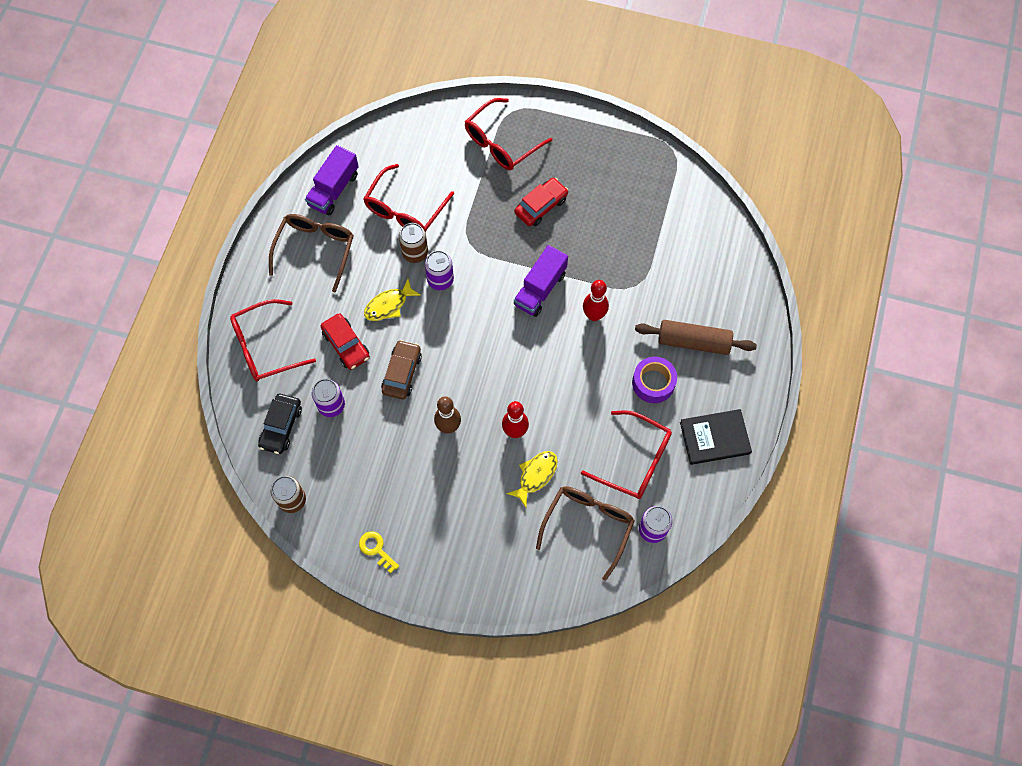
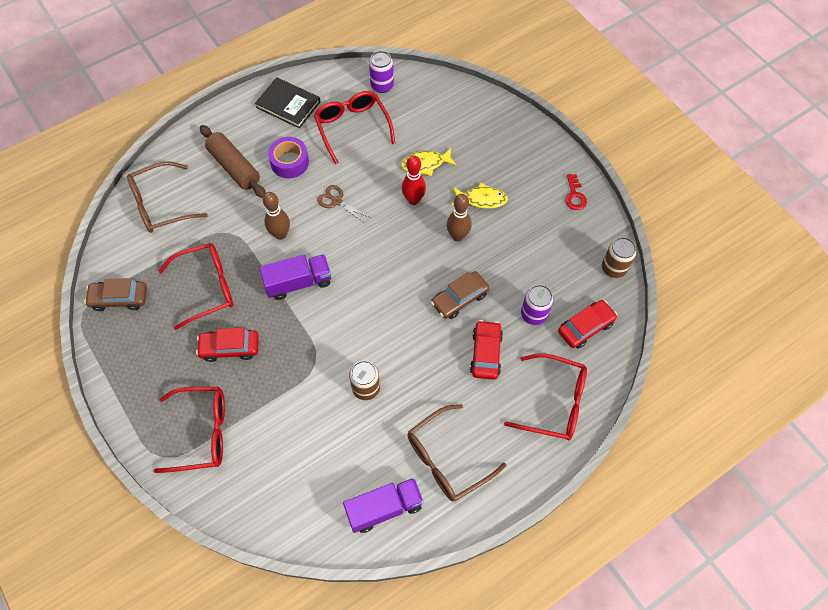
camera: 140 degrees left, 5 degrees down
black car [258,394,302,454] -> red car [558,300,617,349]
yellow key [359,531,399,573] -> red key [565,174,587,210]
red glasses [363,164,454,233] -> red glasses moved to [159,243,233,330]
yellow fish [364,279,421,321] -> yellow fish moved to [452,183,508,209]
purple can [425,250,454,290] -> none
brown glasses [536,486,634,581] -> brown glasses moved to [127,162,208,233]
red bowling pin [583,280,609,321] -> brown bowling pin [263,192,290,240]
none -> brown car [84,278,147,311]
none -> brown scissors [317,185,371,223]

